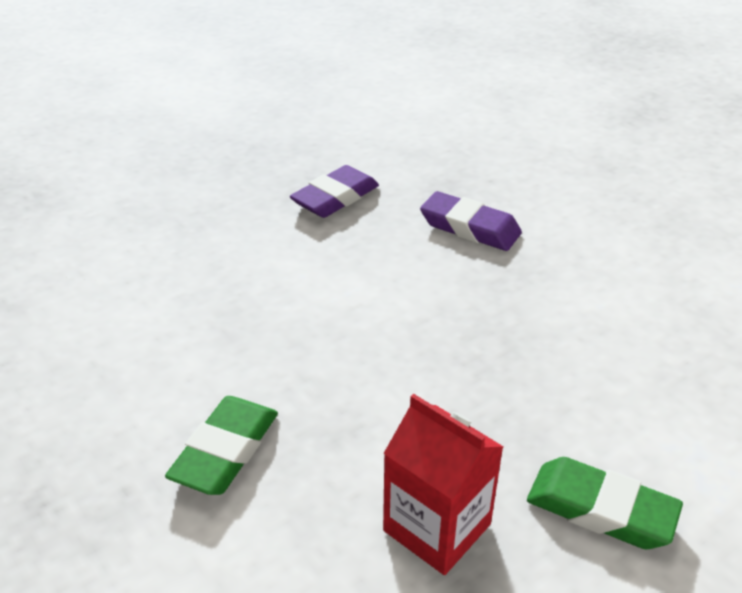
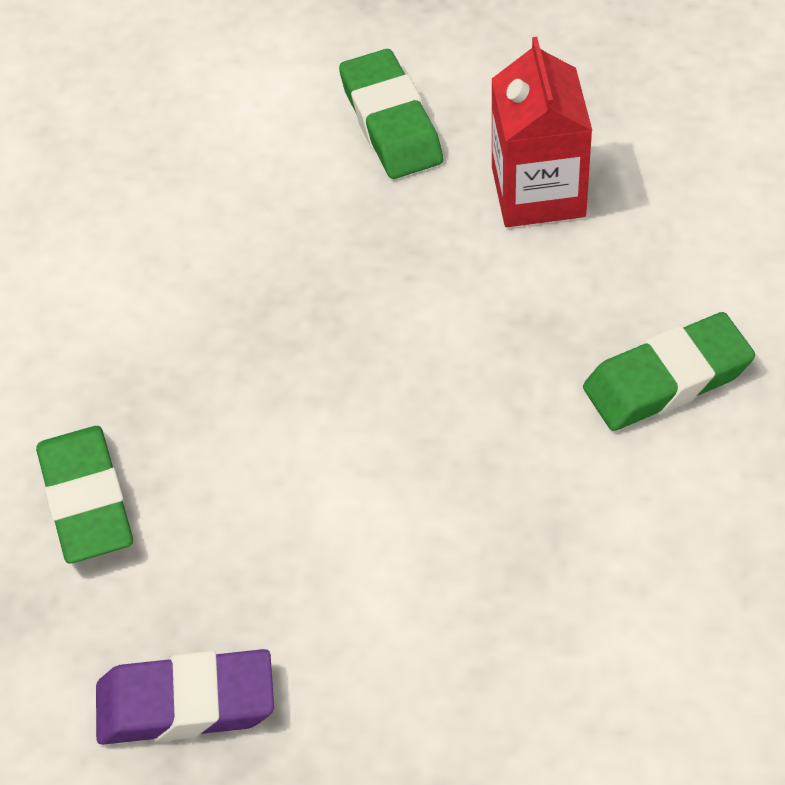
camera: 135 degrees left, 15 degrees up
purple eraser [420,191,522,251] -> green eraser [36,426,133,563]

